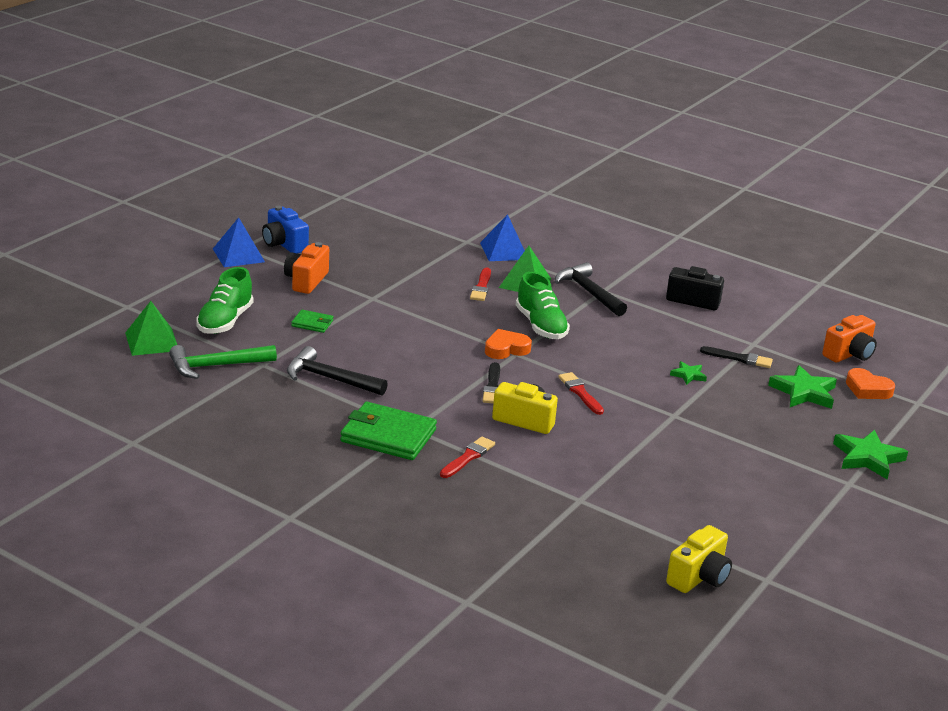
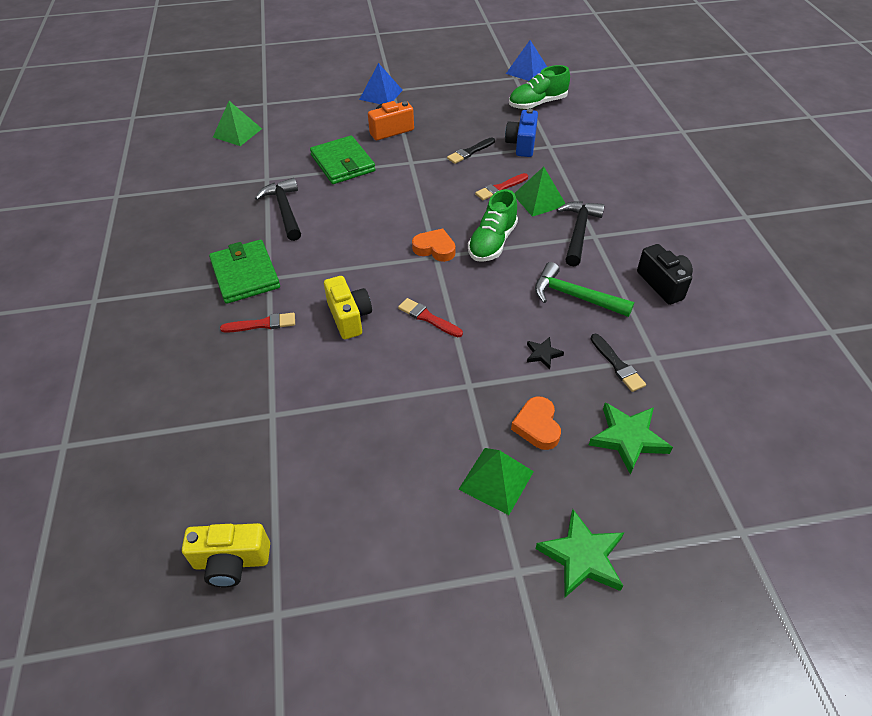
camera: 50 degrees right, 20 degrees up
green hammer [169,345,277,379] -> green hammer moved to [535,262,634,317]
green shoe [196,267,253,334] -> green shoe moved to [509,65,570,109]
blue camera [262,206,309,254] -> blue camera moved to [505,109,538,157]
green wallet [291,310,334,333] -> green wallet [310,136,376,184], size x2.03
blue pyramid [480,214,525,261] -> blue pyramid moved to [506,40,547,81]
black brush [483,362,500,403] -> black brush moved to [447,137,495,164]
red brush [558,372,604,415] -> red brush turned 75 degrees counterclockwise [398,298,463,337]
green star [670,361,707,385] -> black star [527,337,564,369]
orange camera [822,315,877,362] -> none
orange heart [846,368,895,399] -> orange heart moved to [511,396,561,450]
none -> green pyramid [458,448,534,515]

